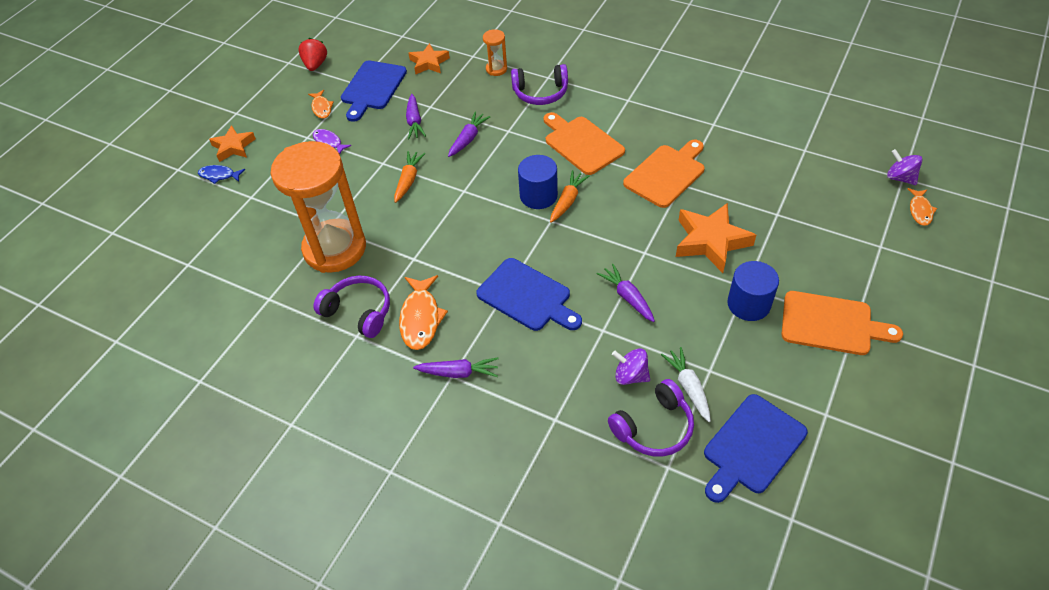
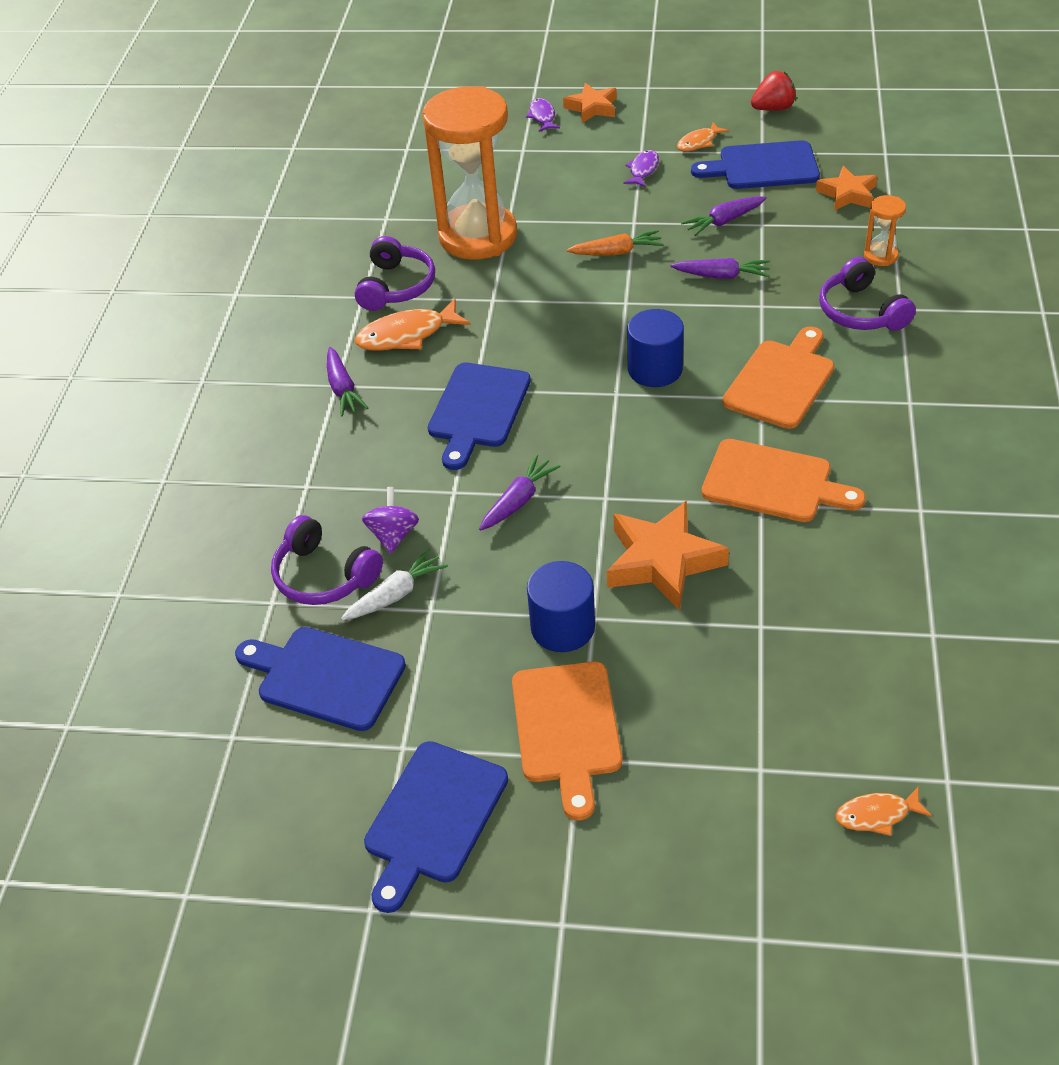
camera: 70 degrees right, 5 degrees down
blue fish [198,165,245,184] -> purple fish [526,98,560,132]
orange carrot [550,170,590,223] -> none
purple spinning top [887,149,922,185] -> none
none -> blue cutting board [364,741,508,913]

